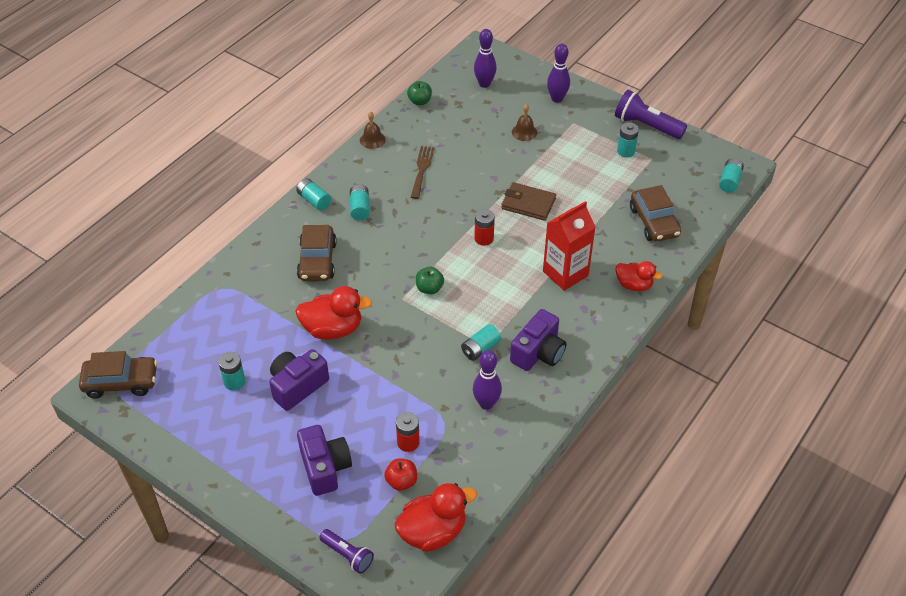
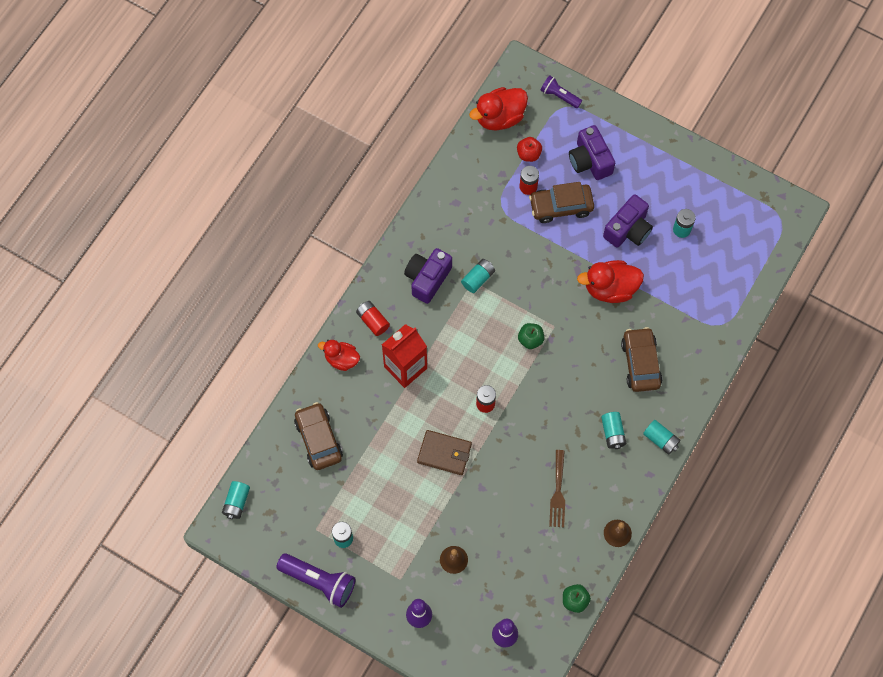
camera: 175 degrees right, 20 degrees up
brown car [79,351,157,399] -> brown car moved to [529,182,594,223]
purple bowling pin [473,350,502,410] -> none
none -> red battery [356,301,390,336]

